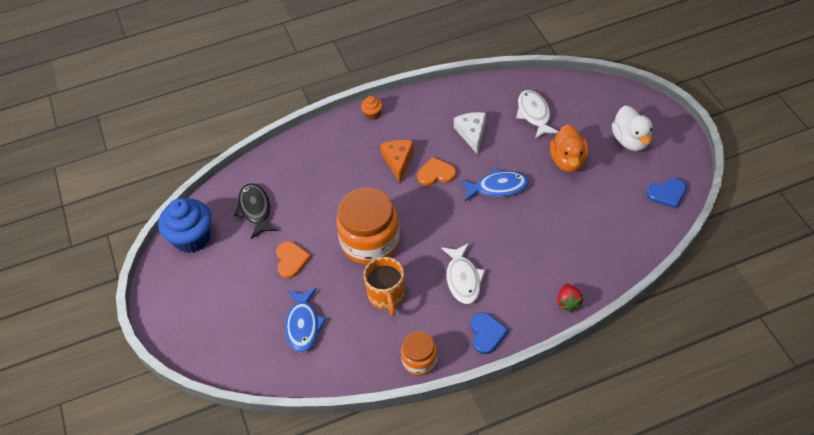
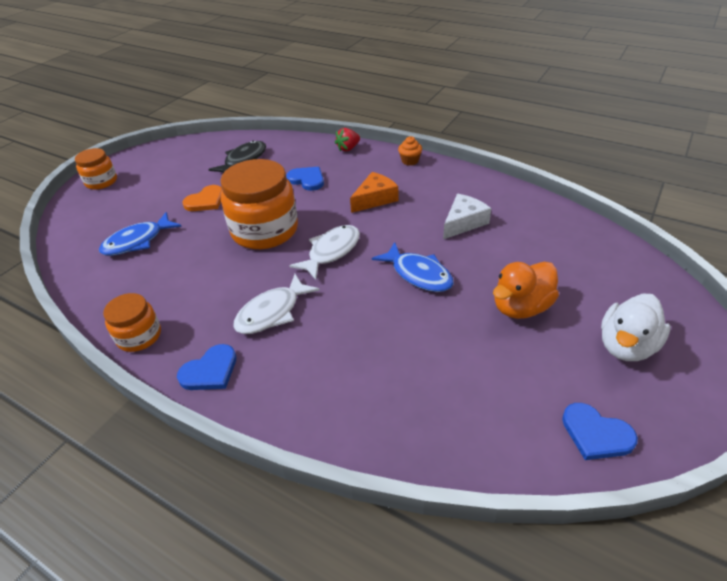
camera: 50 degrees right, 10 degrees down
blue cupcake [158,198,211,253] -> none
orange mug [364,257,405,316] -> none
orange heart [417,157,456,186] -> none
white fish [516,90,558,139] -> white fish moved to [289,225,360,280]
red strawberry [557,284,583,312] -> red strawberry moved to [335,128,360,152]
none -> orange jar [75,148,117,190]
none -> blue heart [286,167,324,191]

